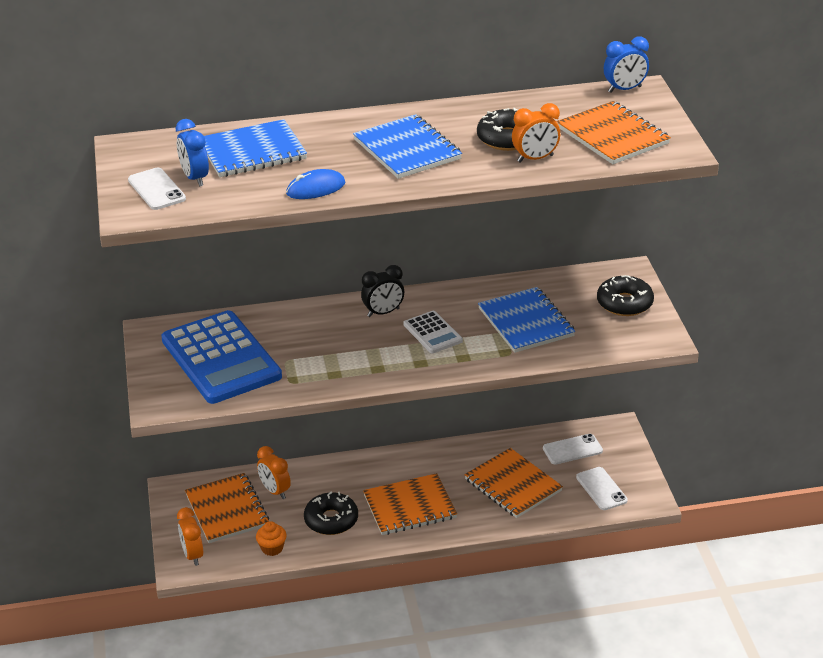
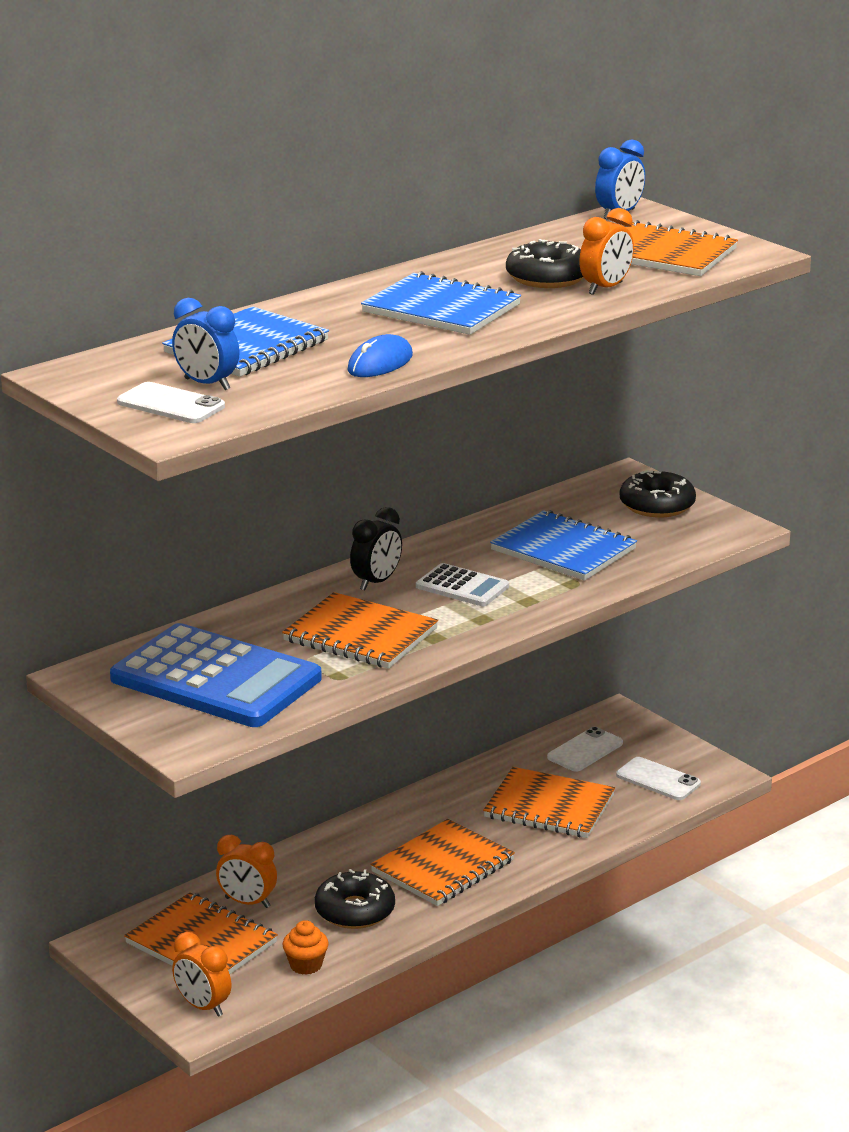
camera: 30 degrees left, 10 degrees down
none -> orange notebook [282,592,438,669]

